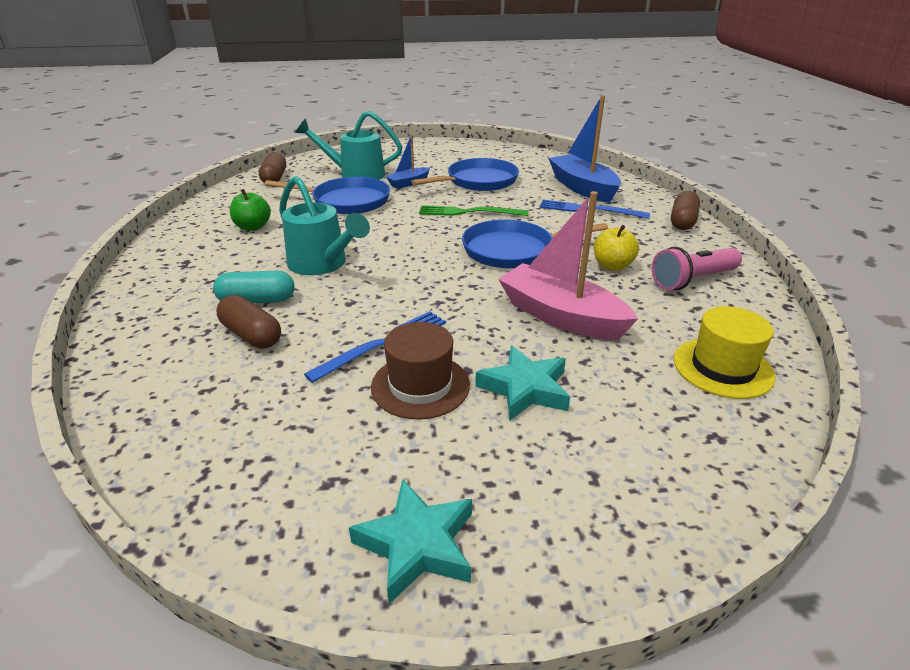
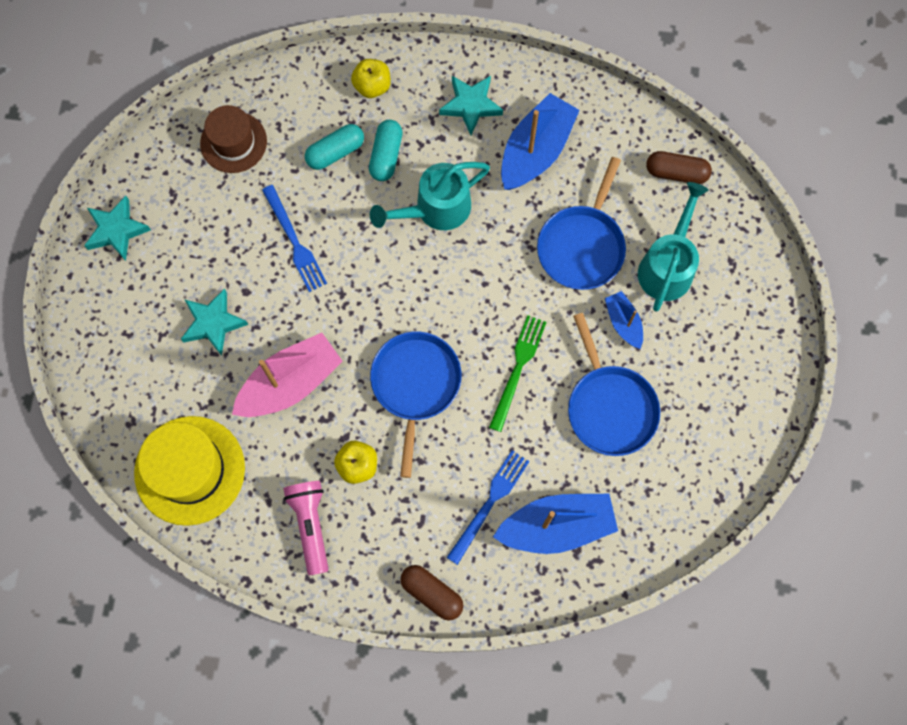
camera: 105 degrees right, 40 degrees up
brown capsule [217,295,281,349] -> turquoise capsule [305,124,364,170]
green apple [230,189,271,231] -> blue boat [501,93,580,190]
brown hat [371,322,470,419] -> brown hat moved to [200,105,267,173]
yellow hat [674,306,775,399] -> yellow hat [134,416,245,526], size x1.54
none -> yellow apple [351,59,391,98]
none -> turquoise star [439,76,503,135]

